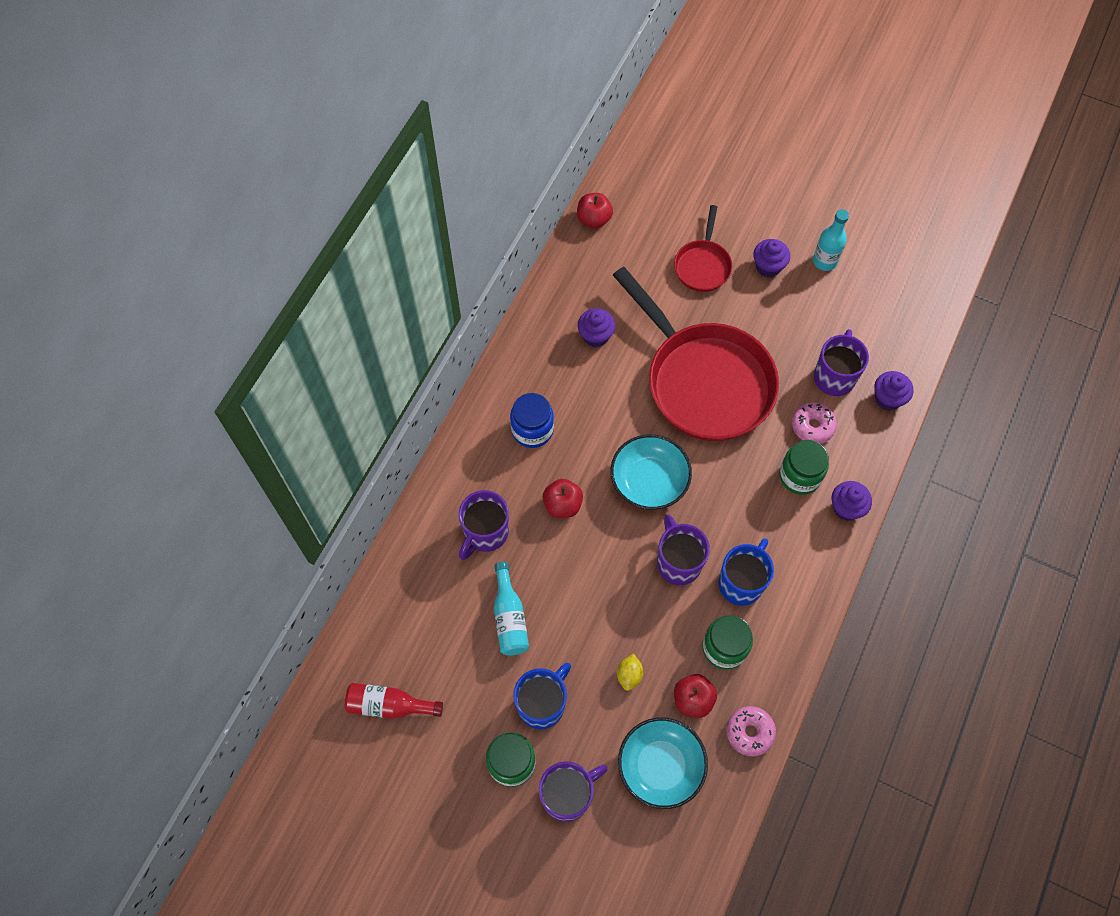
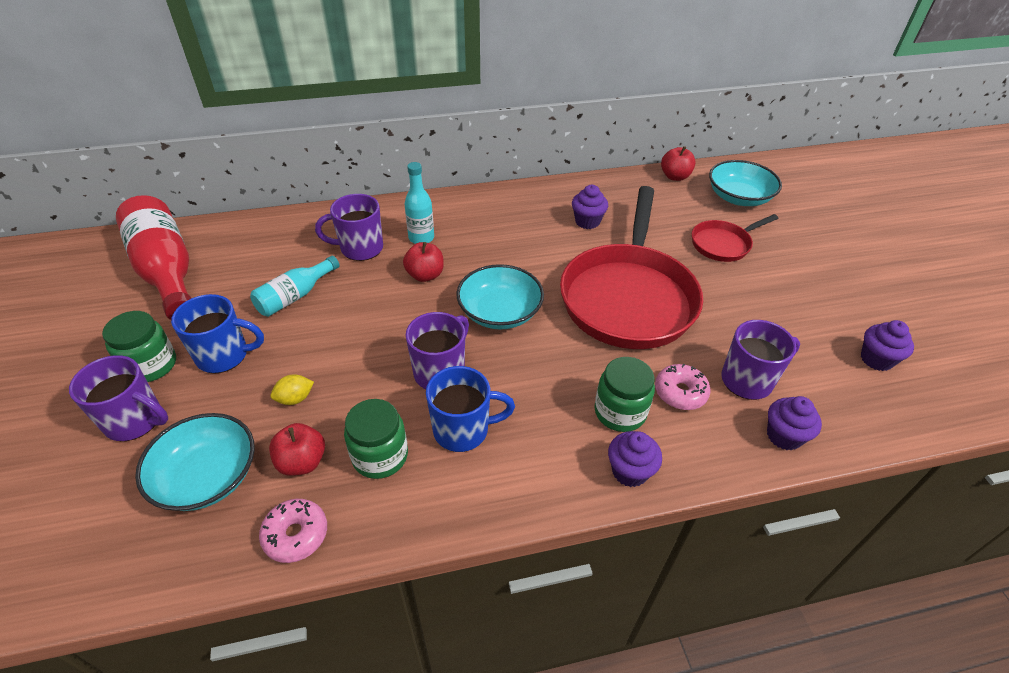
camera: 50 degrees right, 20 degrees down
red bottle [345,683,443,719] -> red bottle [116,195,191,320], size x1.82
blue jar [510,393,554,448] -> none
purple cupcake [753,239,790,278] -> purple cupcake moved to [861,320,914,371]
turquoise bottle [813,209,849,271] -> turquoise bottle moved to [404,162,434,244]
none -> turquoise bowl [709,160,782,206]

